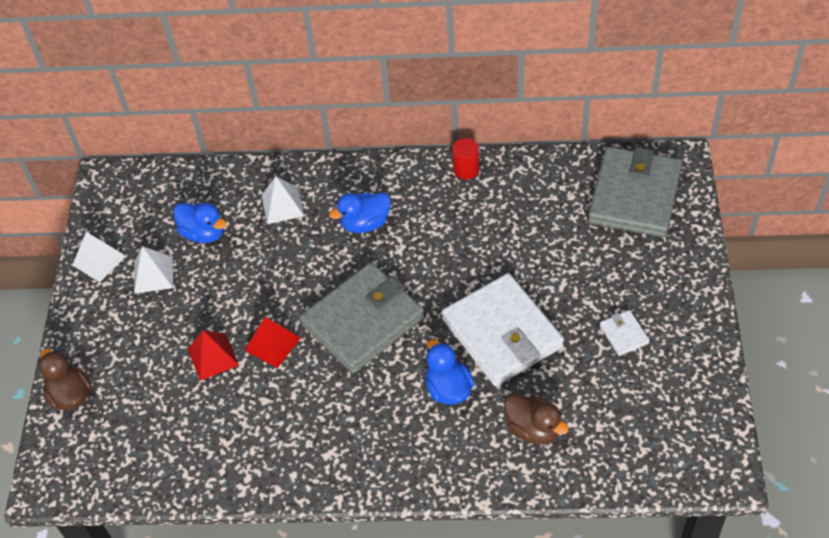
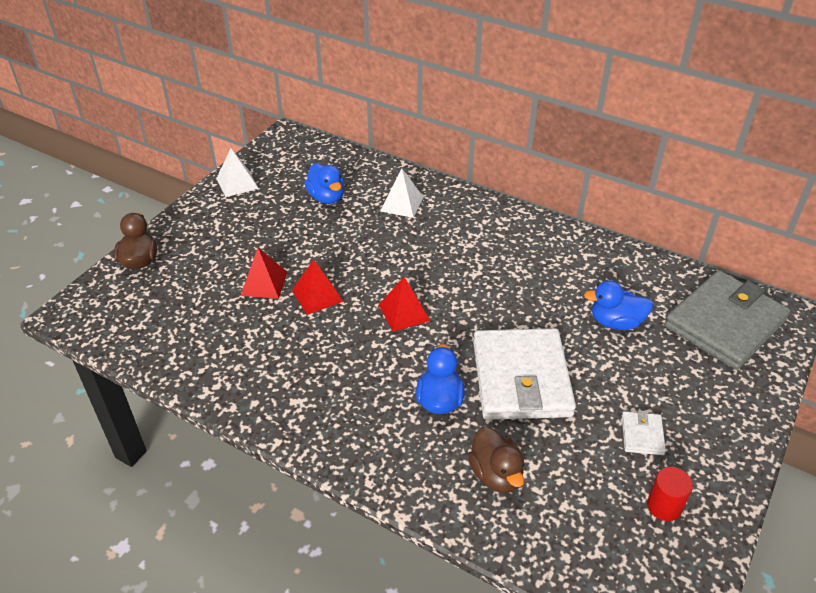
camera: 25 degrees right, 10 degrees down
white pyramid [134,246,173,293] -> none
grey wallet [300,263,425,374] -> red pyramid [379,277,430,332]
blue duck [329,193,391,233] -> blue duck moved to [584,281,653,330]
red cylinder [452,138,479,180] -> red cylinder moved to [647,467,693,521]

